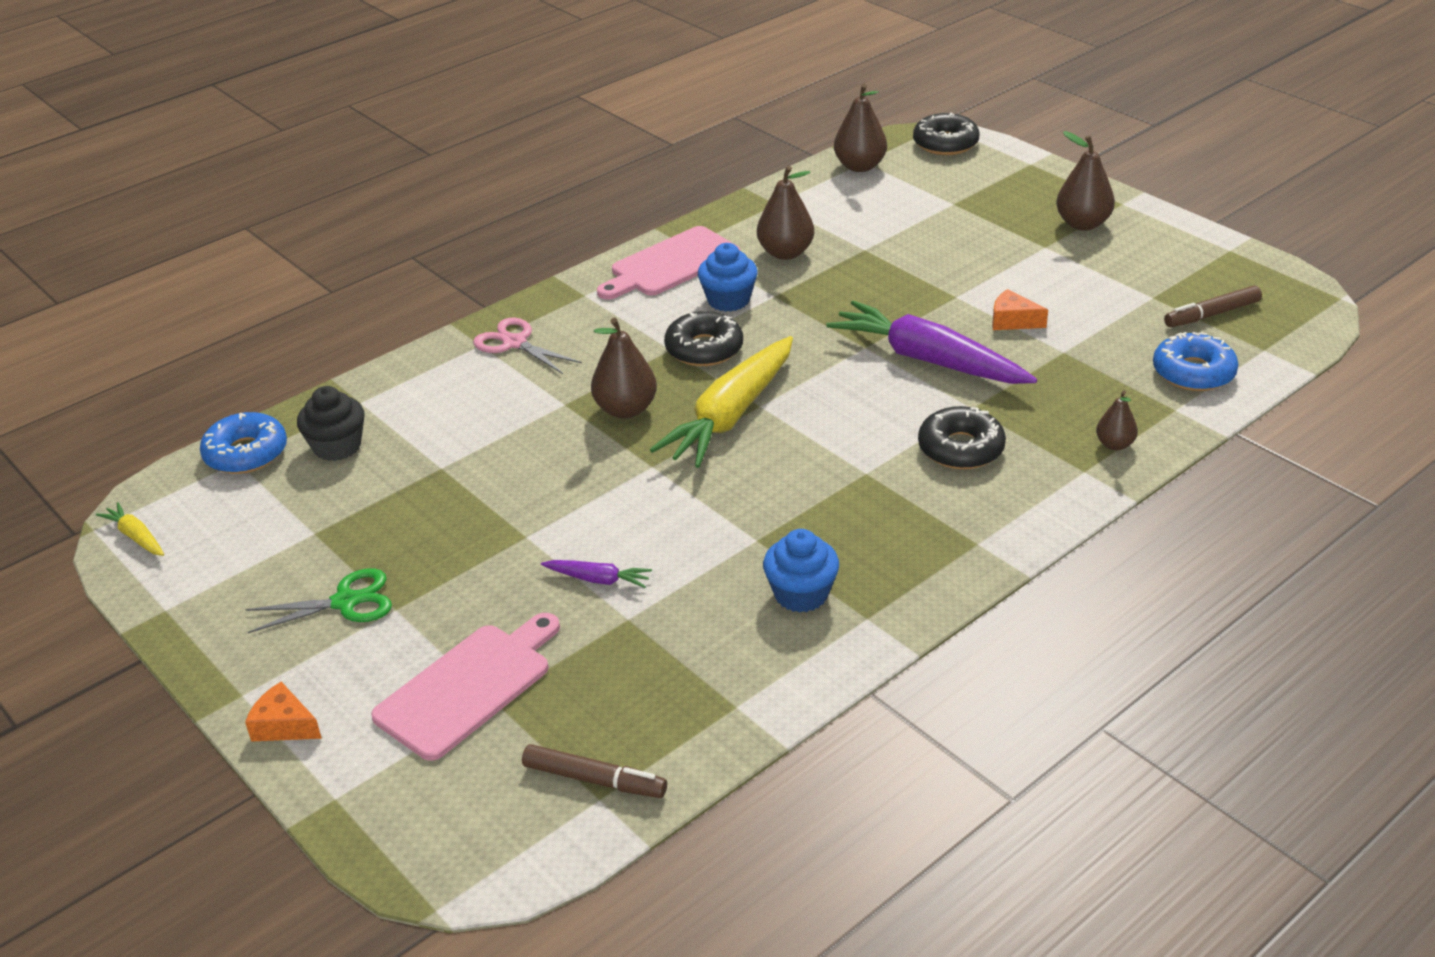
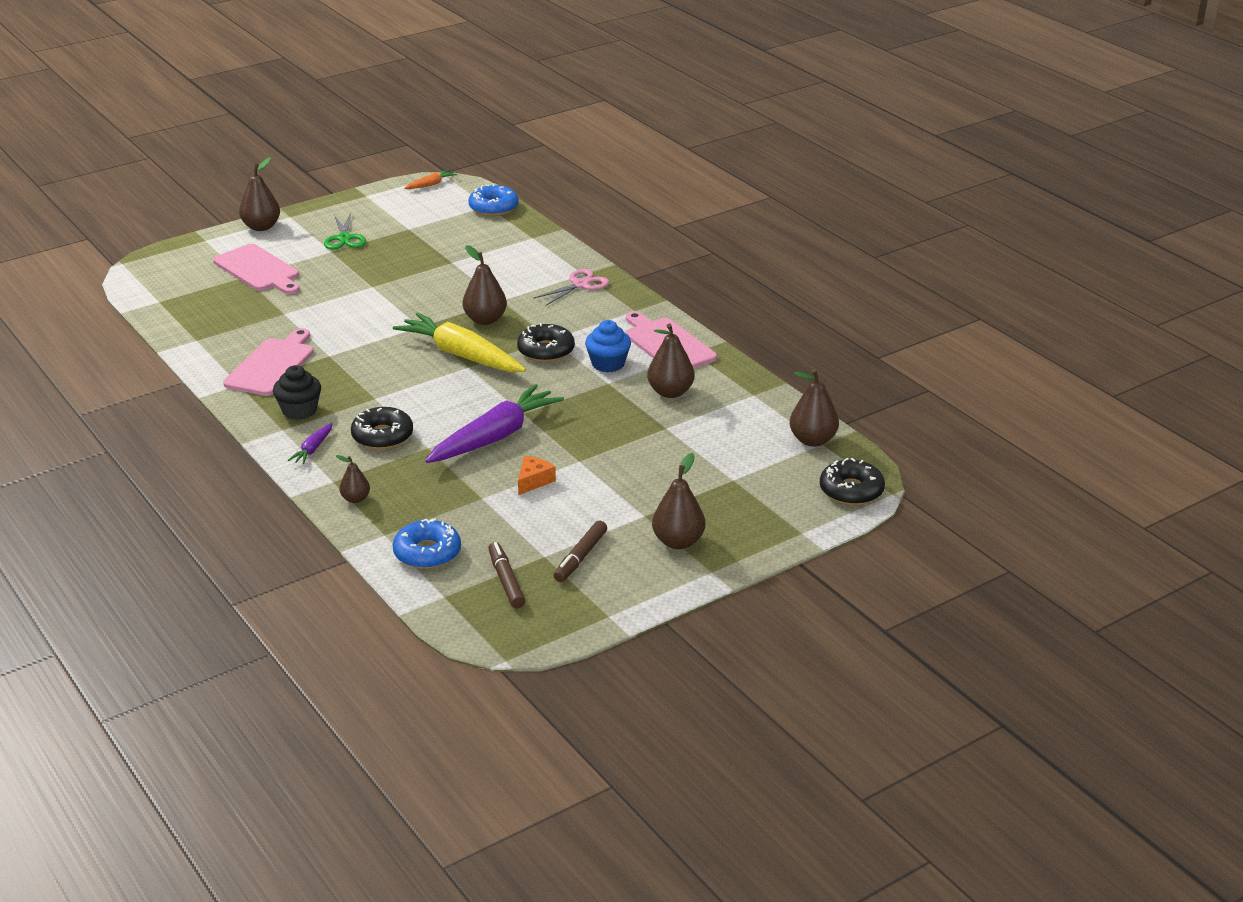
camera: 95 degrees right, 5 degrees down
yellow carrot [96,502,164,556] -> orange carrot [404,170,457,189]
orange cheese [245,682,322,742] -> brown pear [239,157,280,231]
black cupcake [297,386,365,461] -> black cupcake moved to [273,365,321,420]
brown marker [522,744,667,798] -> brown marker moved to [554,521,607,582]
purple carrot [541,560,652,588] -> purple carrot moved to [288,423,333,464]
blue cupcake [763,529,839,612] -> pink cutting board [223,328,314,396]

